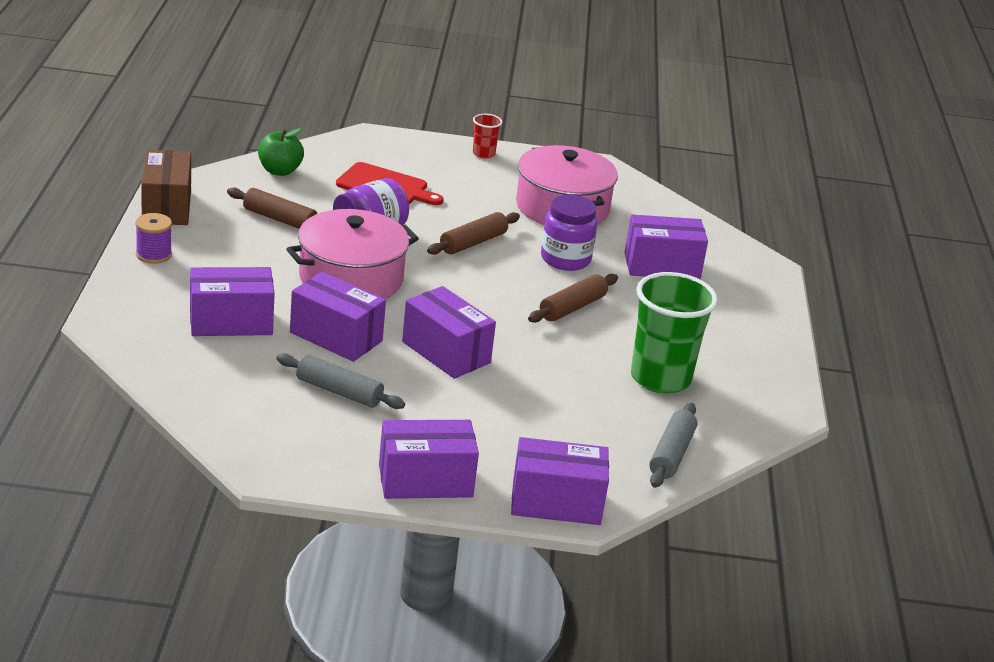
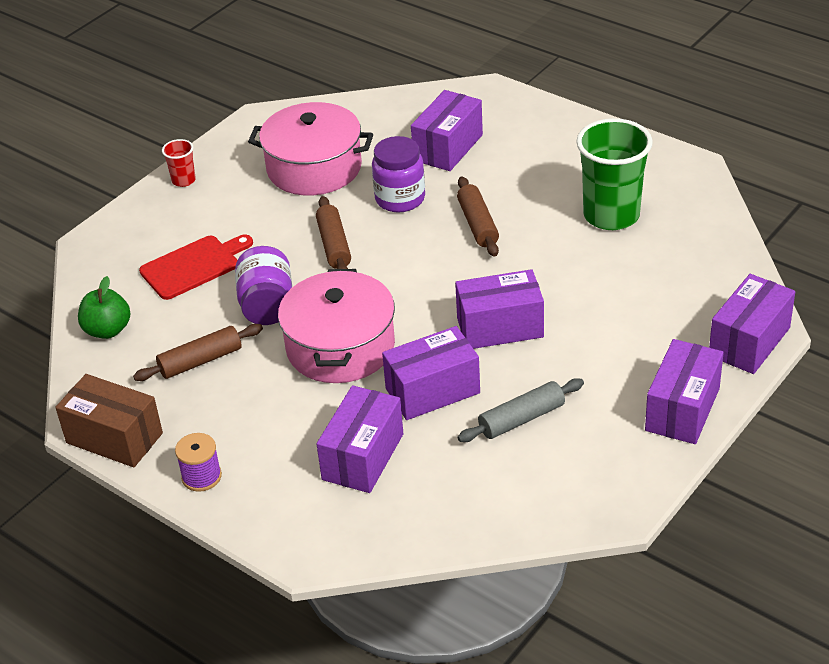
camera: 50 degrees left, 10 degrees up
grey rolling pin [649,403,697,488] -> none

